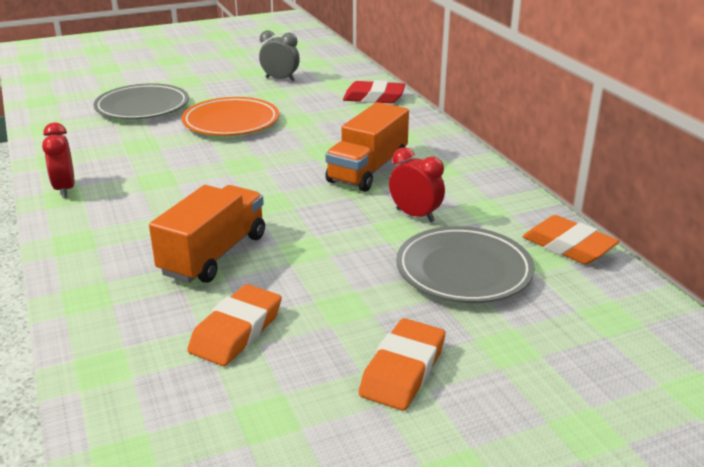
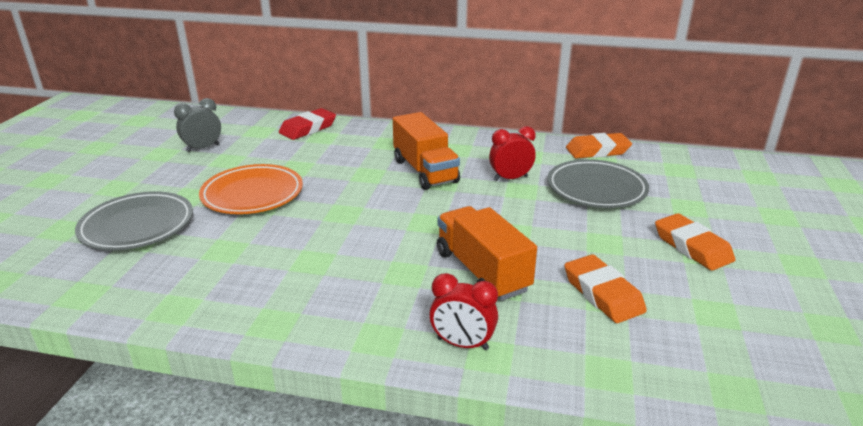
camera: 55 degrees left, 0 degrees up
red clock [42,123,74,198] -> red clock moved to [429,273,498,350]

